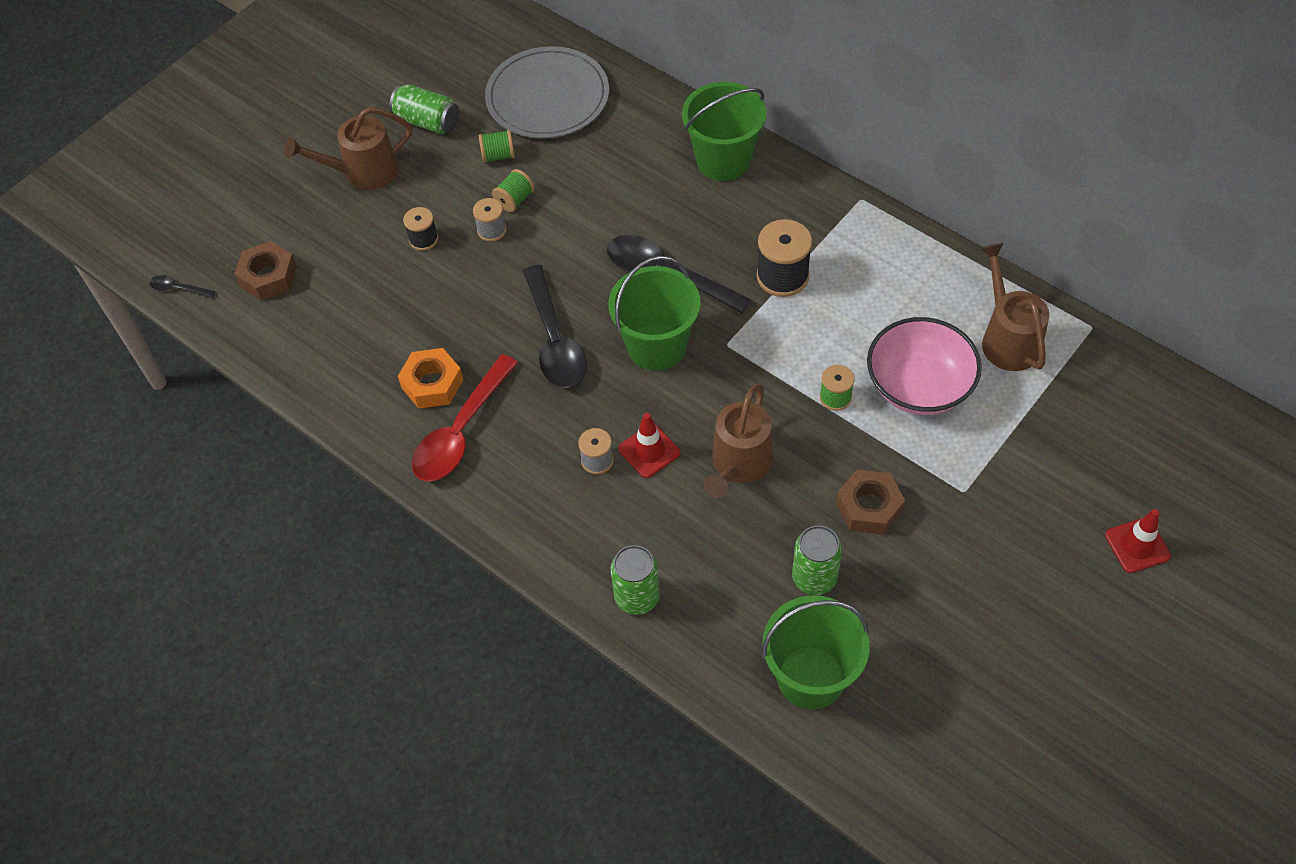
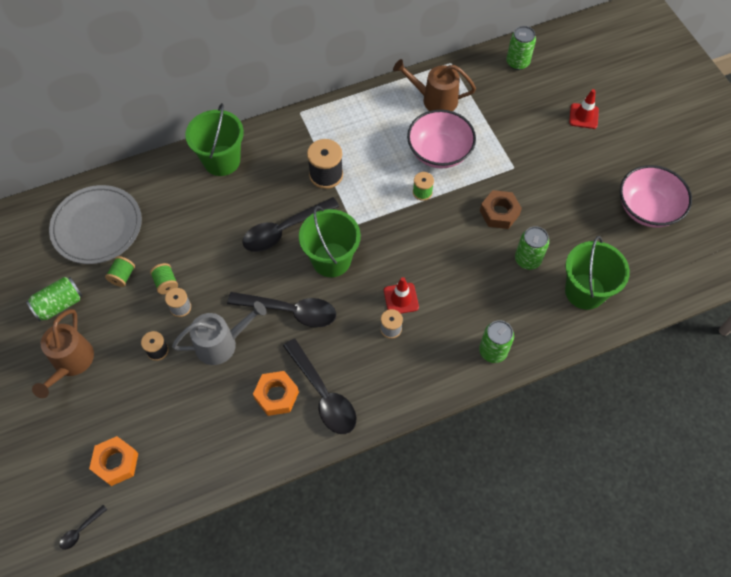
camera: 65 degrees left, 5 degrees up
brown nut [234,241,297,301] -> orange nut [89,436,139,486]
red spoon [412,354,518,482] -> black spoon [283,339,356,434]
brown watering can [704,384,773,498] -> none
none -> grey watering can [172,301,267,365]
none -> green can [506,26,536,70]
none -> pink bowl [620,165,692,227]

